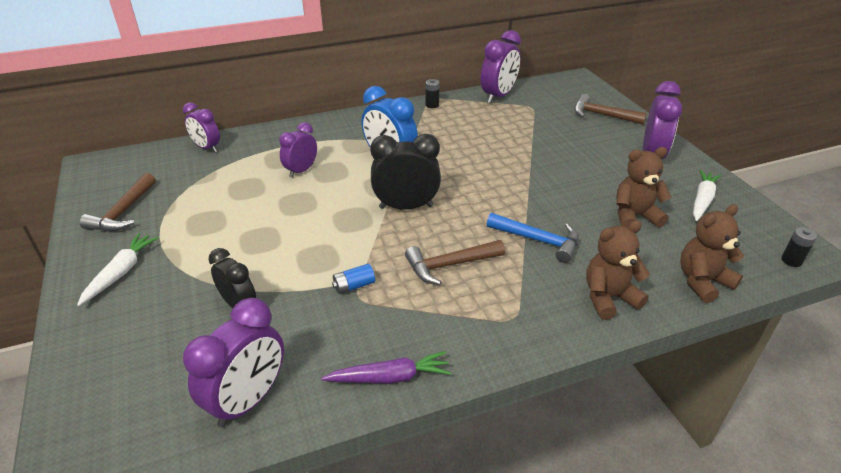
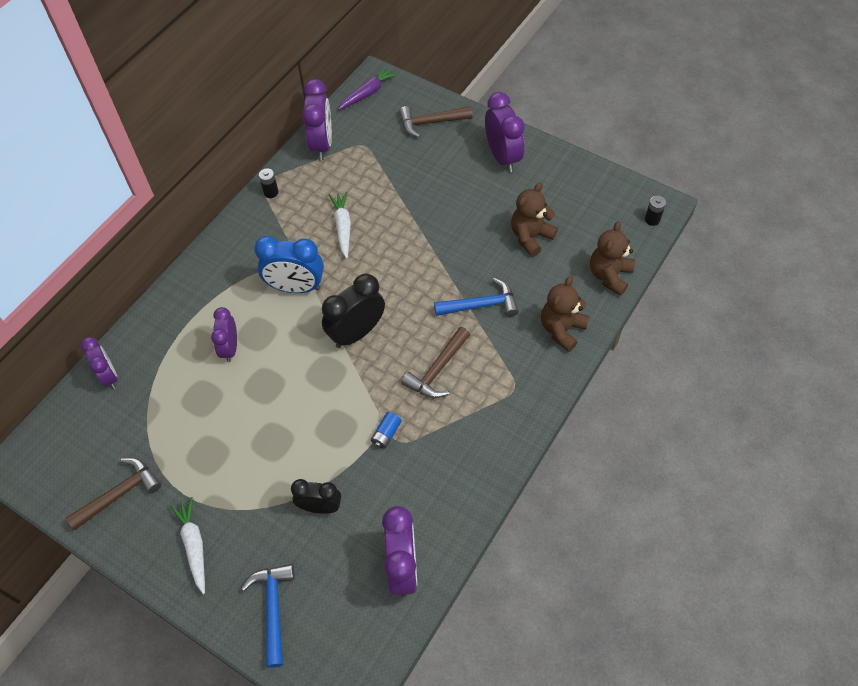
camera: 35 degrees left, 20 degrees up
brown hammer [80,173,156,231] -> brown hammer turned 105 degrees counterclockwise [66,458,161,530]
purple clock [183,102,220,152] -> purple clock turned 120 degrees counterclockwise [81,337,118,389]
purple carrot [321,351,451,384] -> purple carrot moved to [338,66,398,110]
white carrot [693,170,721,221] -> white carrot moved to [329,192,351,259]
none -> blue hammer [241,564,295,668]

